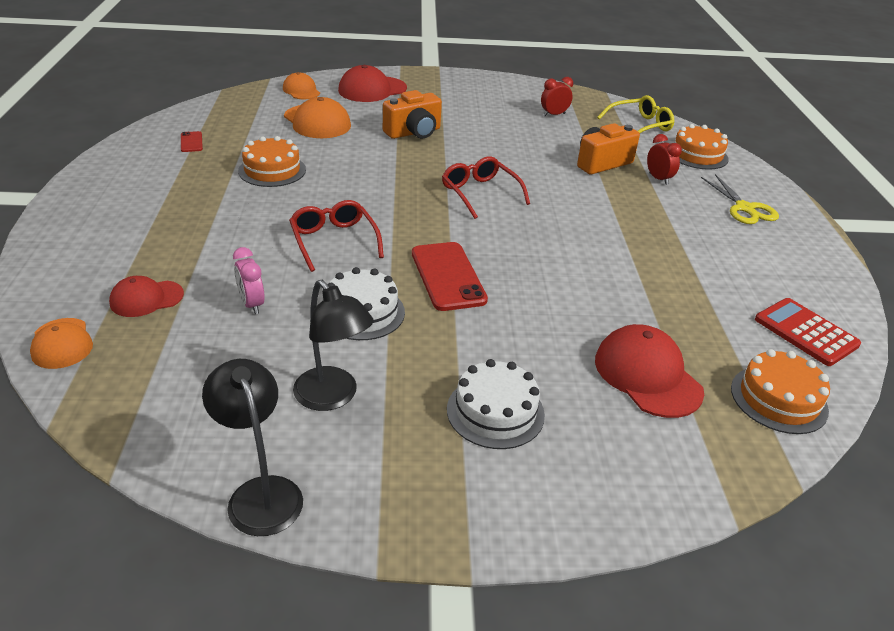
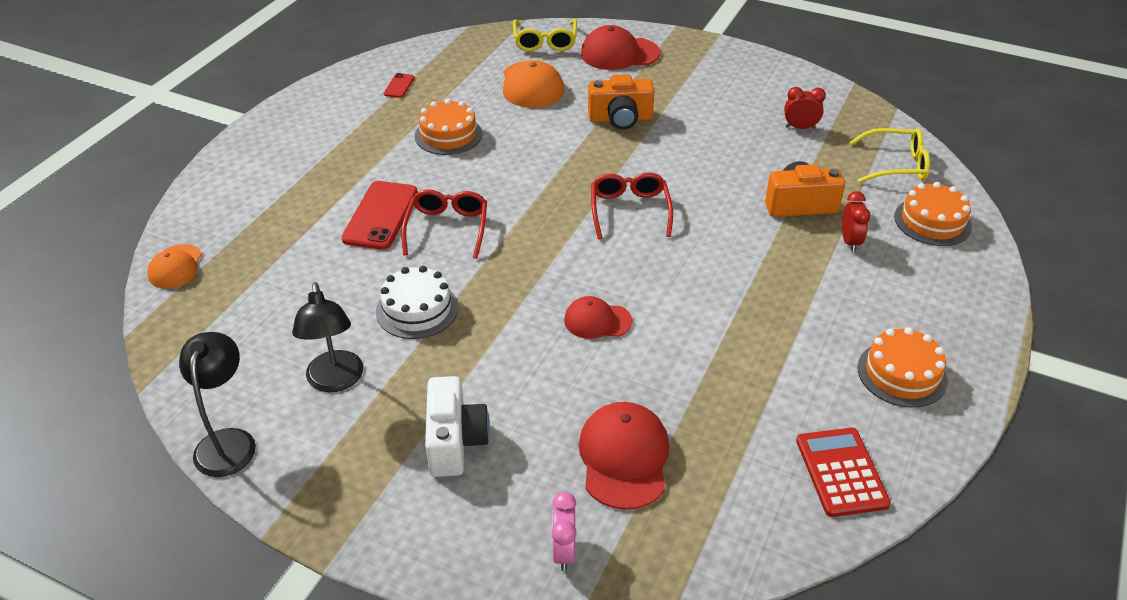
camera: 30 degrees right, 5 degrees up
red cap [109,276,184,317] -> red cap moved to [564,296,632,339]
pink clock [233,247,265,314] -> pink clock moved to [552,492,577,571]
orange cap [283,72,320,99] -> yellow glasses [513,19,577,52]
red phone [412,242,488,311] -> red phone moved to [341,181,418,250]
white cake [447,359,545,449] -> white camera [425,376,490,477]
yellow scissors [701,174,779,224] -> none
orange cake [731,349,830,434] -> orange cake moved to [857,327,948,408]

